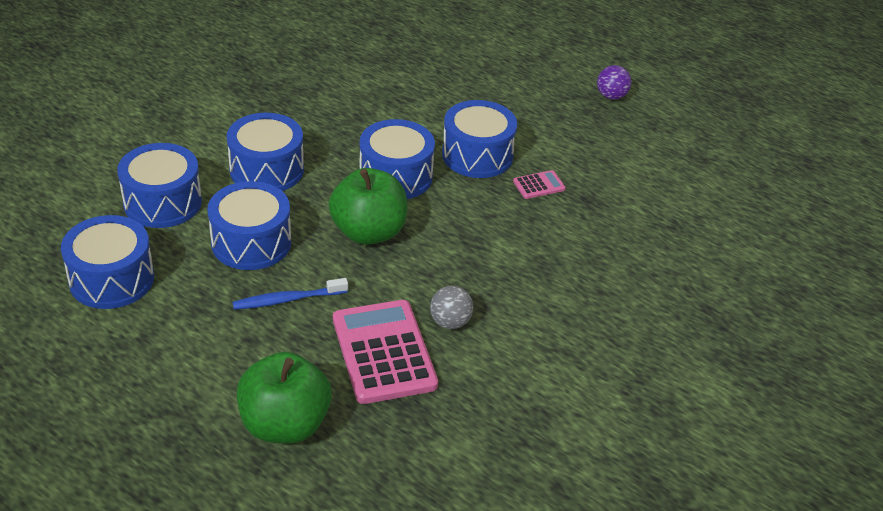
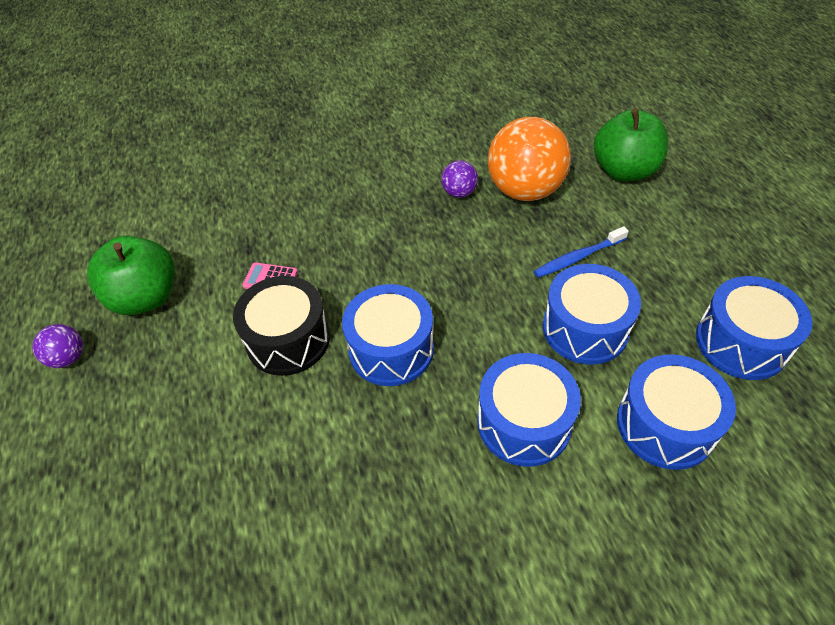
camera: 140 degrees left, 10 degrees up
blue toothbrush [232,278,348,310] -> blue toothbrush turned 135 degrees clockwise [534,226,629,278]
green apple [329,168,407,245] -> green apple moved to [87,236,175,315]
pink calculator [333,300,438,404] -> orange ball [488,117,571,201]
grey ball [430,286,473,329] -> purple ball [441,160,478,198]
blue drum [442,100,517,178] -> black drum [233,276,330,376]

